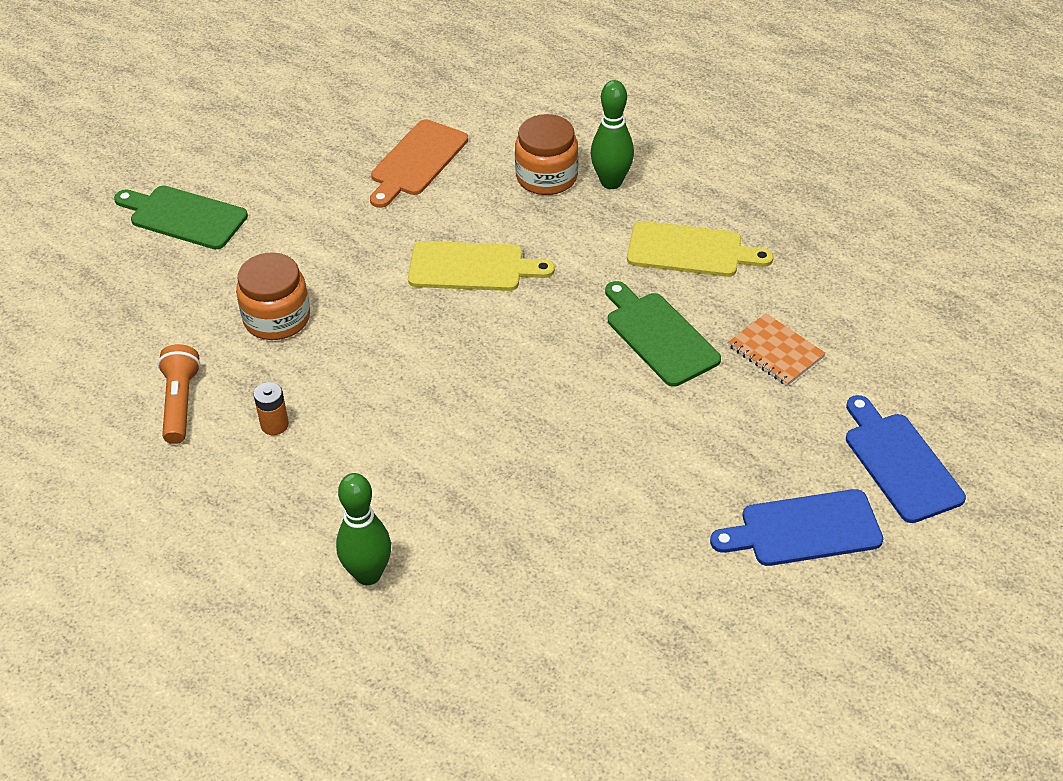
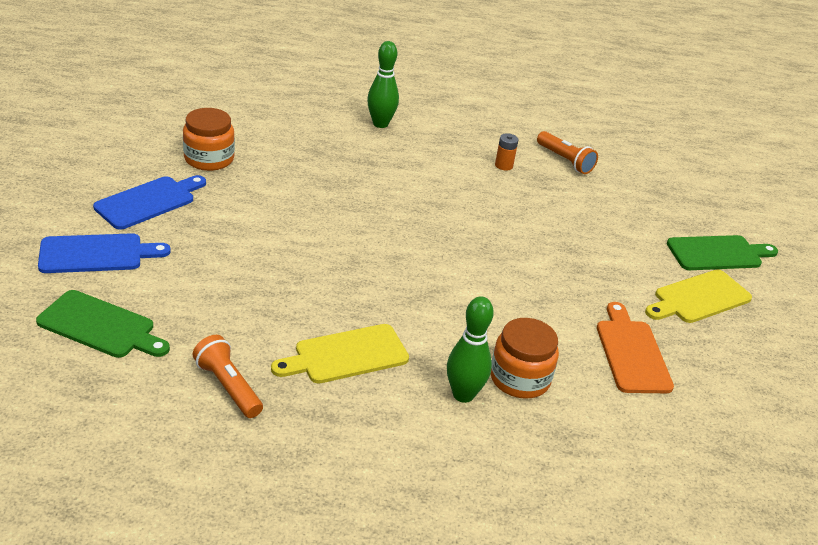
camera: 140 degrees right, 10 degrees down
orange jar [236,252,310,340] -> orange jar moved to [183,108,235,171]
yellow cutting board [408,241,555,291] -> yellow cutting board moved to [645,270,752,323]
green cutting board [605,281,721,387] -> green cutting board moved to [36,290,170,358]
orange notebook [728,313,826,386] -> none
blue cutting board [846,395,966,523] -> blue cutting board turned 45 degrees counterclockwise [38,233,171,273]
none -> orange flashlight [192,335,263,418]

